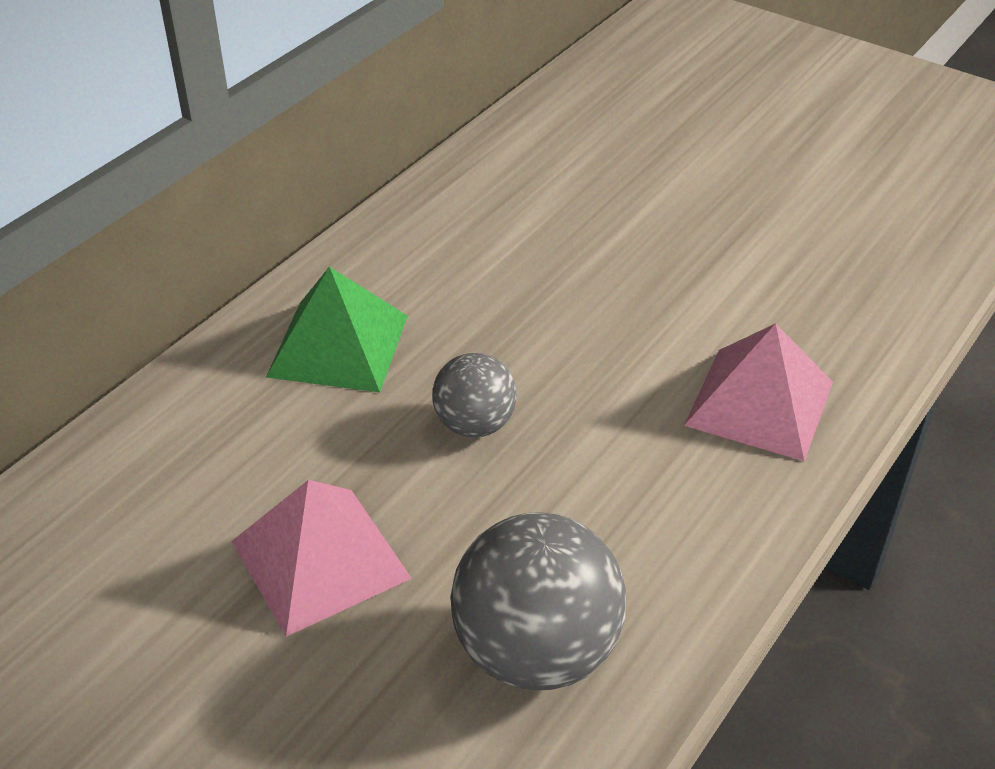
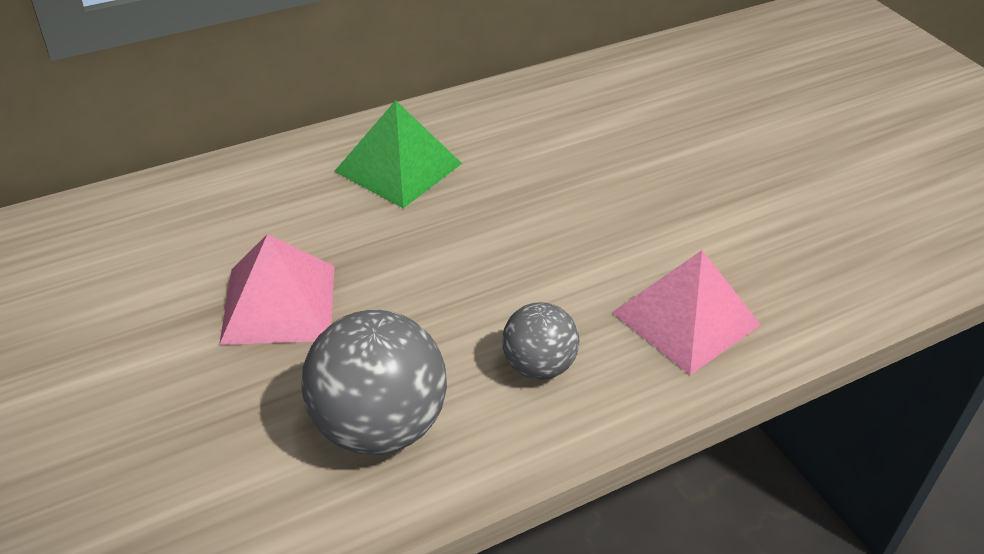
camera: 25 degrees right, 0 degrees up
grey ball [432,353,517,438] -> grey ball moved to [502,302,580,380]

